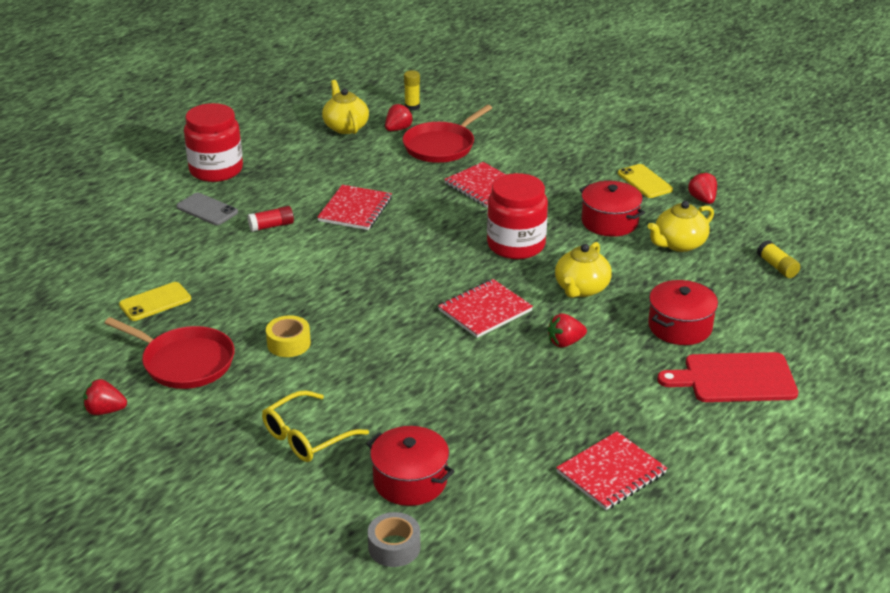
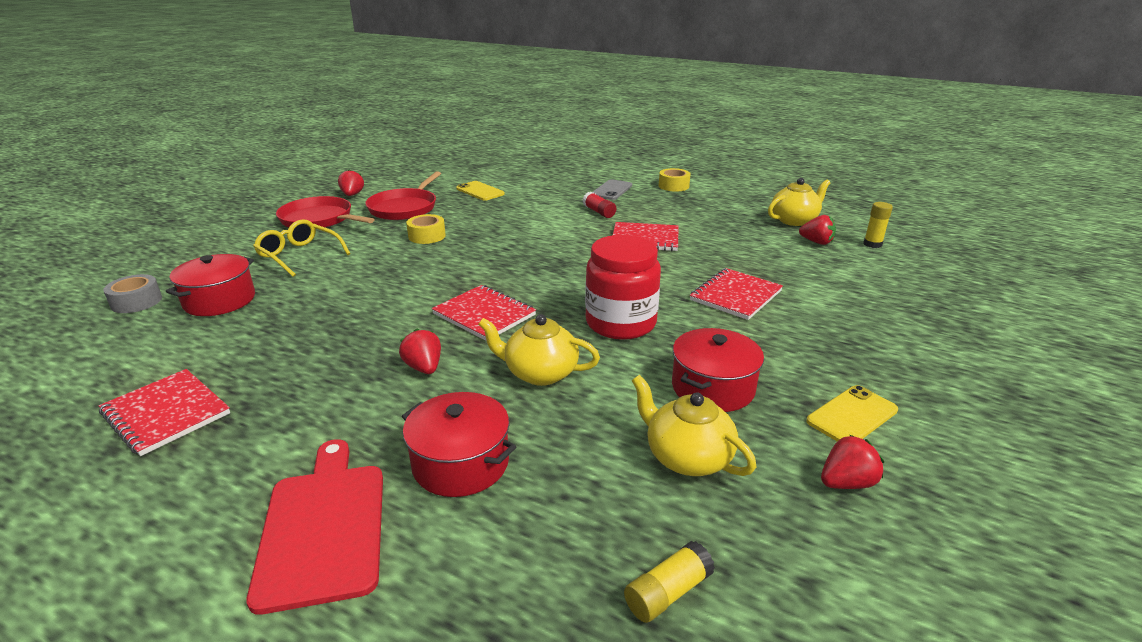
camera: 80 degrees right, 5 degrees down
red jar [184,103,243,182] -> yellow tape [659,168,691,191]
red pan [403,105,492,163] -> red pan moved to [276,196,375,228]

